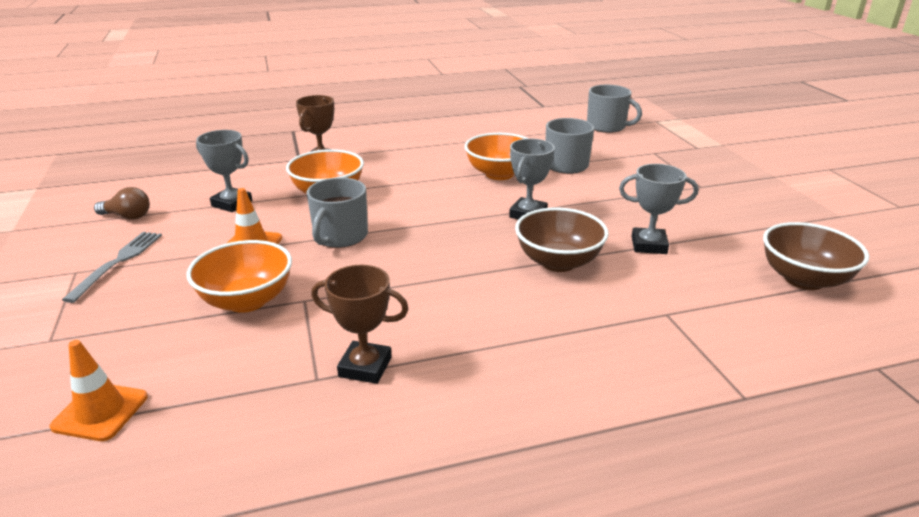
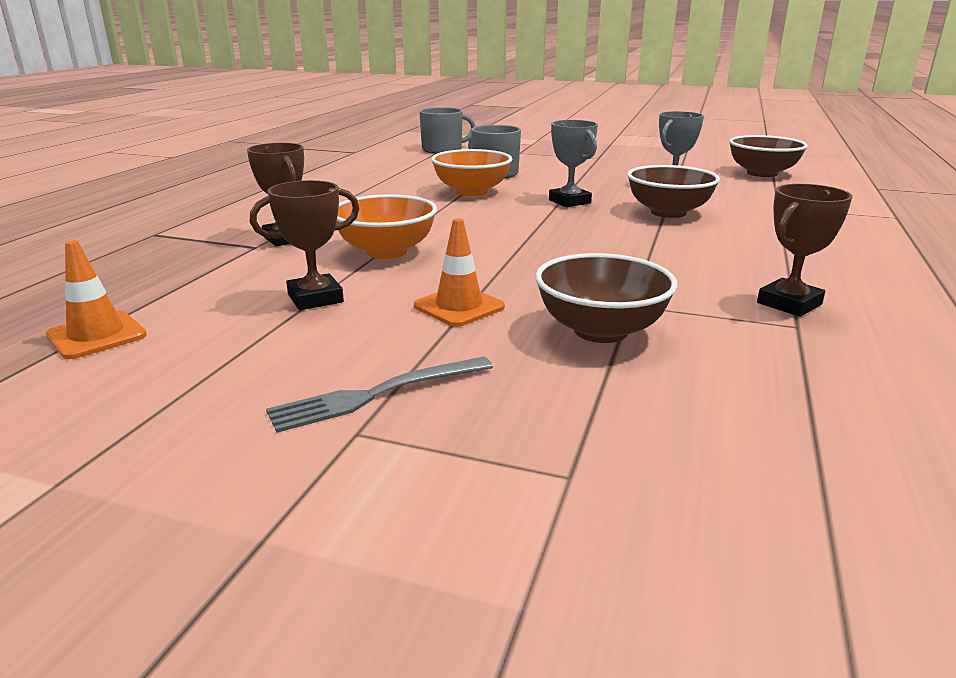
camera: 55 degrees left, 5 degrees down
orange traffic cone [49,340,148,441] -> orange traffic cone moved to [46,240,147,359]
grey fork [62,232,162,303] -> grey fork turned 75 degrees counterclockwise [266,357,493,433]
brown light bulb [94,187,150,220] -> none
orange bowl [187,240,292,313] -> brown bowl [535,253,677,343]
grey trophy [196,130,252,212] -> brown trophy [250,180,360,310]
grey mug [307,178,368,248] -> none

